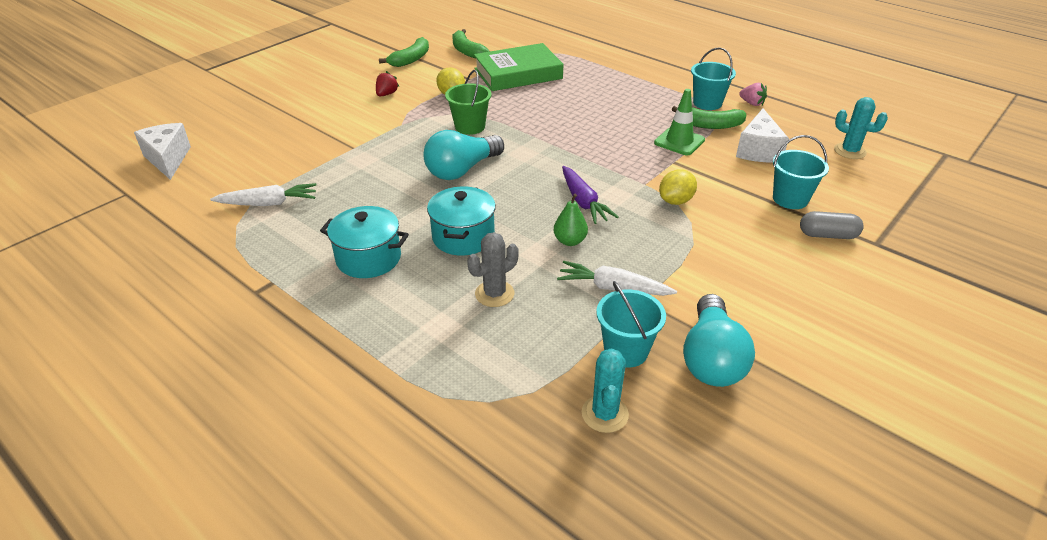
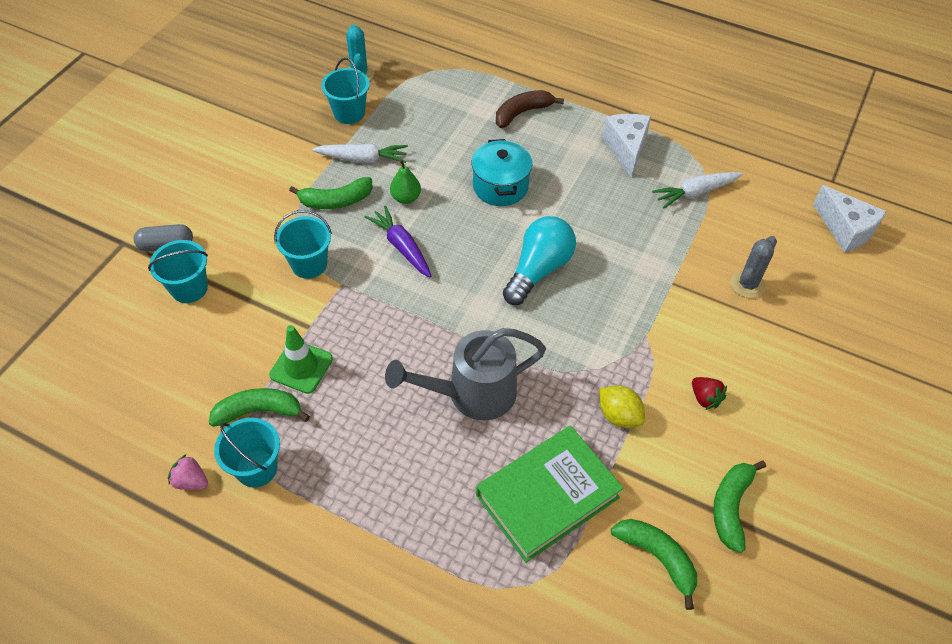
camera: 165 degrees right, 15 degrees up
turquoise pot [320,206,409,278] -> none
red strawberry [376,71,399,96] -> red strawberry turned 45 degrees counterclockwise [692,377,727,410]
green bucket [445,70,492,135] -> none
grey cactus [467,232,518,307] -> grey cactus moved to [731,236,777,298]
yellow lemon [659,170,697,205] -> turquoise bucket [274,210,332,279]
turquoise light bulb [683,294,755,387] -> none
white cheese [736,108,789,163] -> white cheese moved to [602,114,651,178]
turquoise cactus [834,97,888,159] -> none
none -> green banana [289,177,372,209]
none -> grey watering can [385,328,546,420]
none -> brown banana [496,90,564,128]

